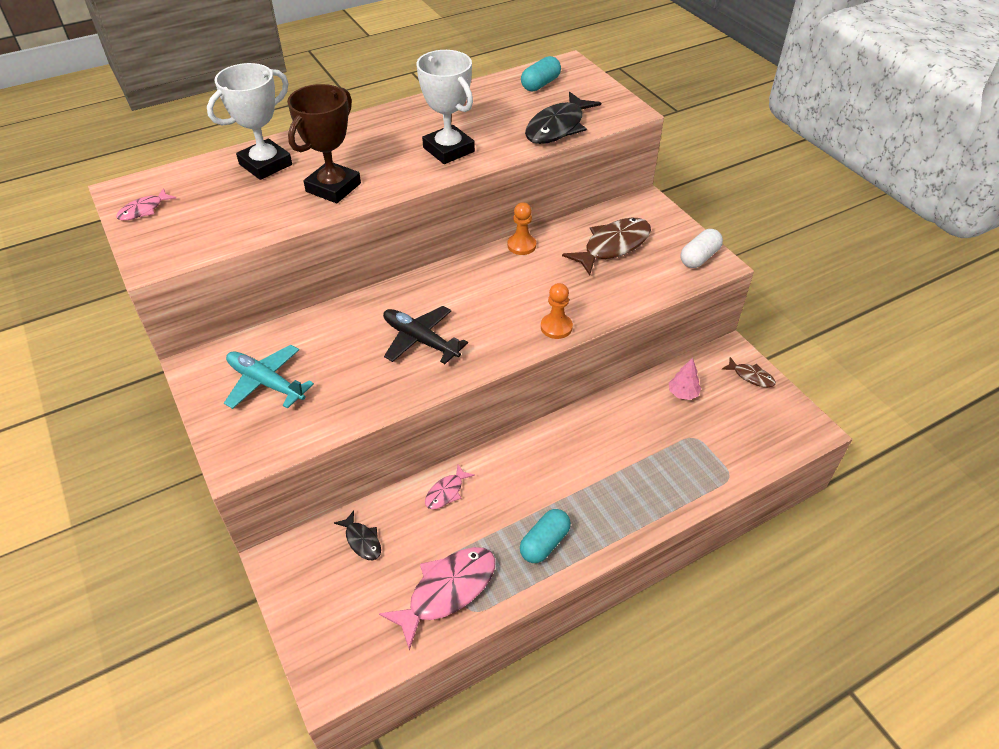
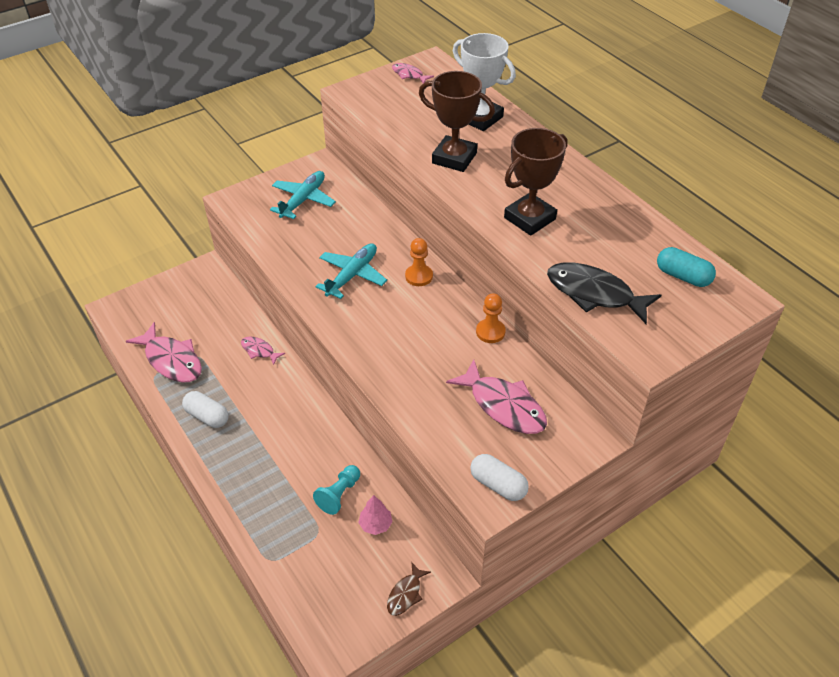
camera: 85 degrees right, 0 degrees up
black fish [334,510,381,560] -> none
black plane [383,306,468,364] -> turquoise plane [315,243,387,299]
white trophy [416,50,475,164] -> brown trophy [504,128,567,235]
turquoise capsule [520,509,571,563] -> white capsule [182,391,229,428]
orange pawn [541,283,573,339] -> orange pawn moved to [405,238,433,286]
brown fish [562,218,651,276] -> pink fish [446,359,547,434]
none -> turquoise pawn [313,465,360,515]

